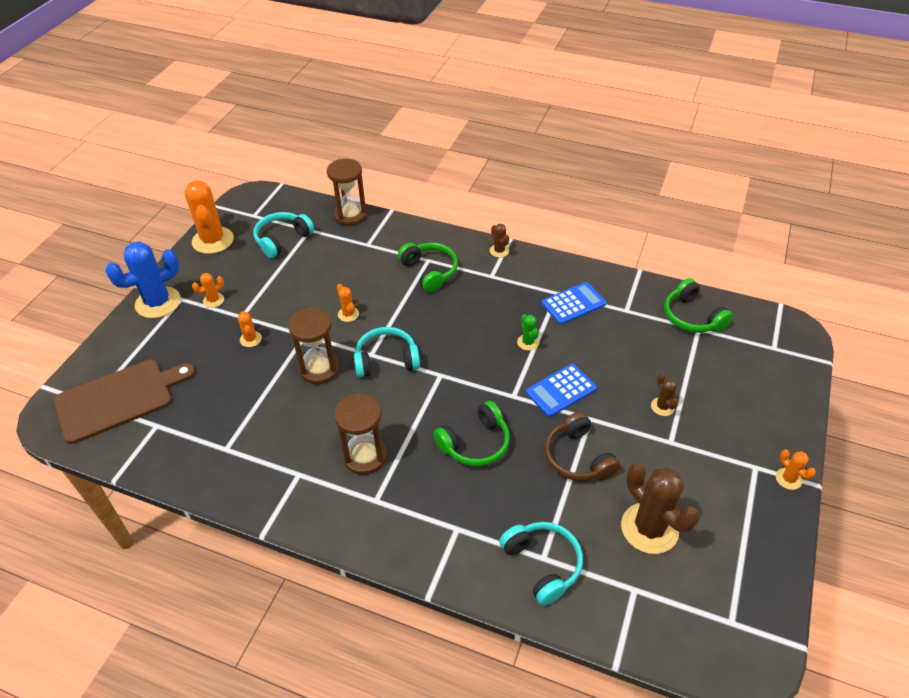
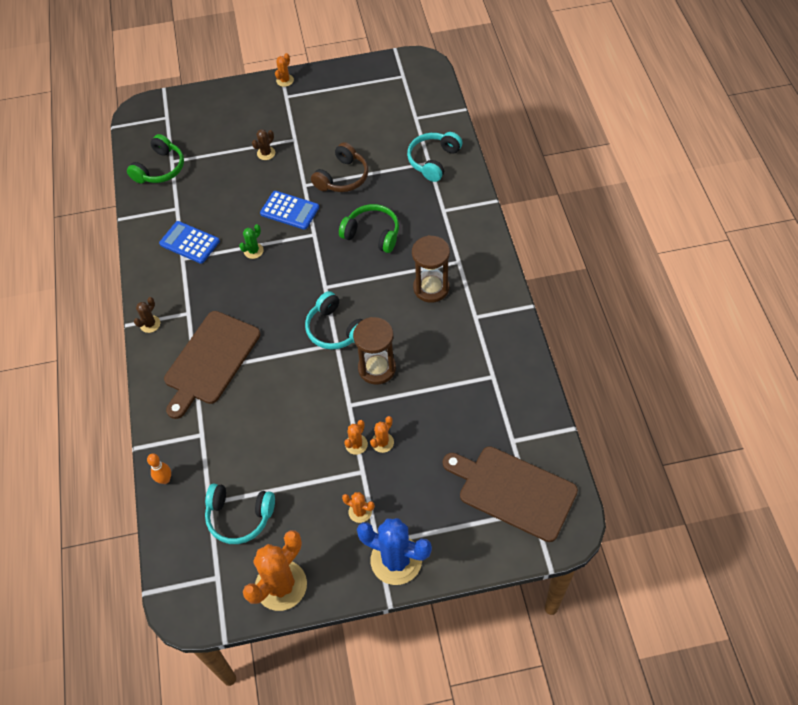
camera: 120 degrees left, 10 degrees up
brown hourglass [327,159,367,226] -> orange bowling pin [147,454,171,484]
orange cactus [337,284,359,322] -> orange cactus moved to [344,420,368,455]
green headphones [398,243,458,292] -> brown cutting board [164,311,260,419]
brown cactus [621,463,700,554] -> none

